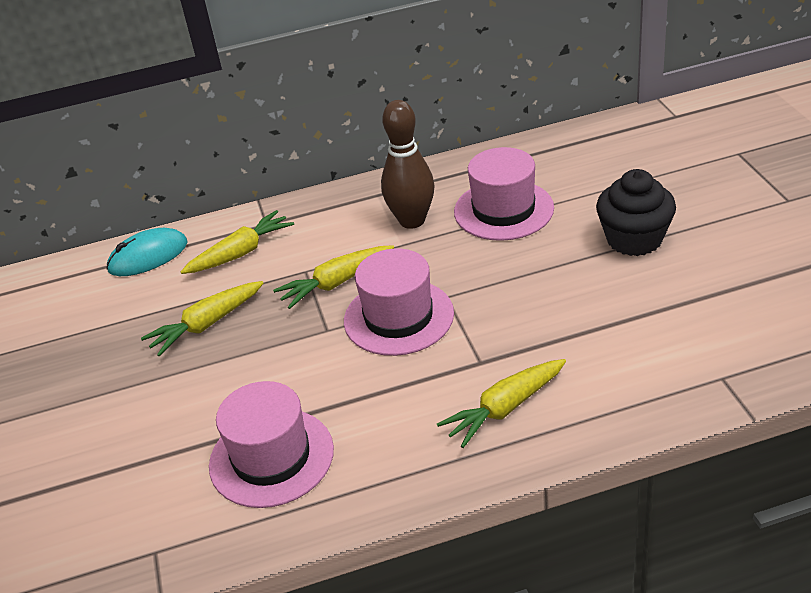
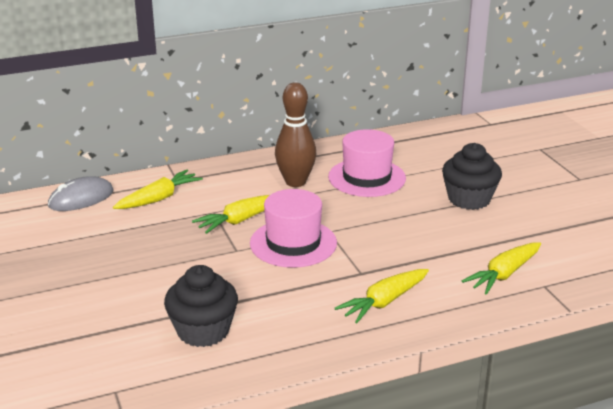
camera: 10 degrees left, 10 degrees down
turquoise mouse [106,228,188,276] -> grey mouse [48,176,114,211]
yellow carrot [141,281,264,356] -> yellow carrot moved to [462,242,541,295]
pink hat [209,381,334,508] -> black cupcake [164,265,238,347]

